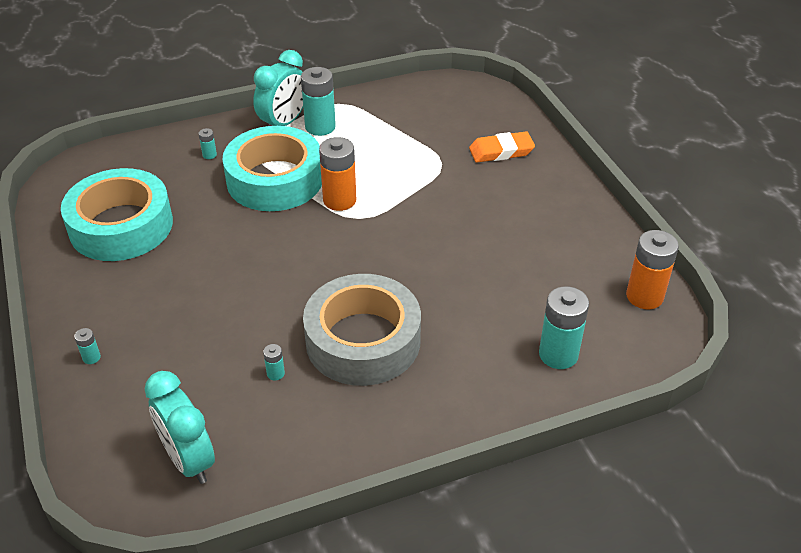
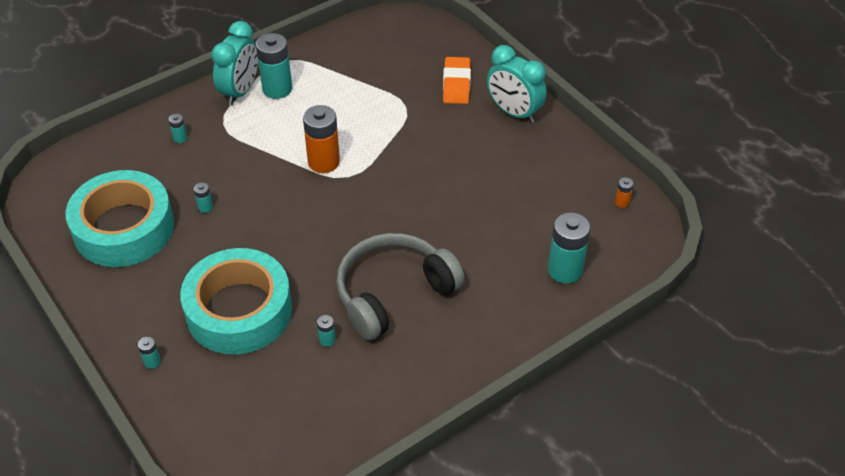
camera: 15 degrees left, 5 degrees up
turquoise clock [144,371,215,484] -> turquoise clock moved to [487,45,547,123]
turquoise tape [223,126,322,211] -> turquoise tape moved to [180,248,292,355]
grey tape [303,274,421,386] -> grey headphones [336,233,465,340]
orange eraser [469,131,535,163] -> orange eraser turned 60 degrees counterclockwise [443,57,471,104]
orange battery [626,230,679,309] -> orange battery [615,177,634,208], size x0.45
none -> turquoise battery [194,182,213,213]

